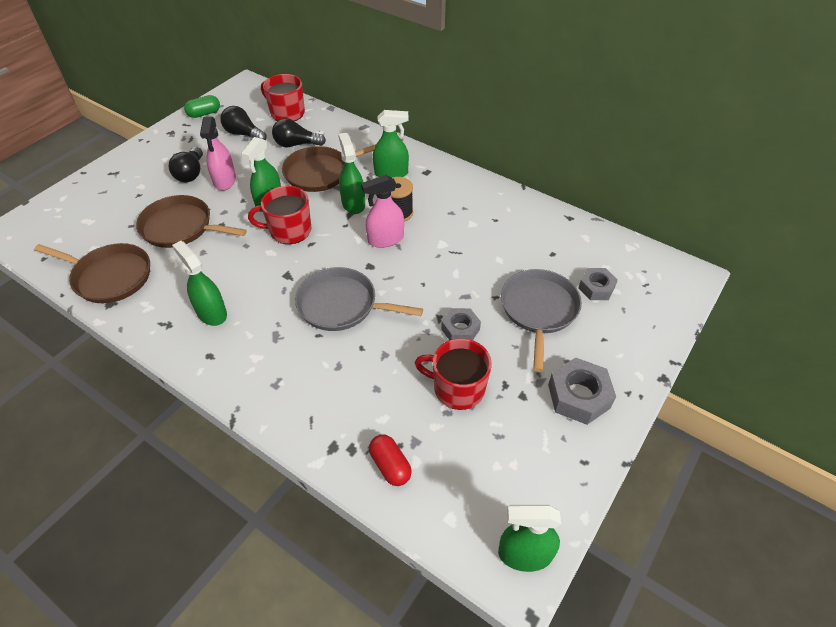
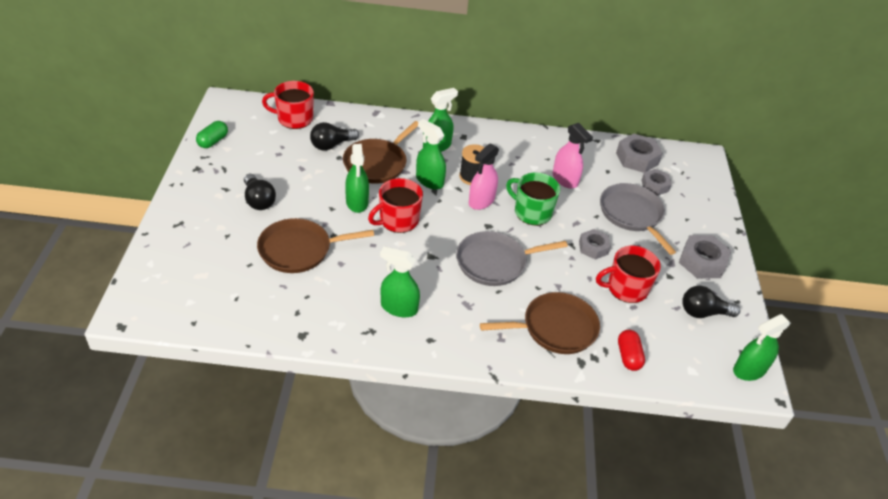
camera: 35 degrees left, 5 degrees down
brown pan [34,243,150,303] -> brown pan moved to [480,292,600,354]
pink spray bottle [200,117,236,191] -> pink spray bottle moved to [553,123,593,188]
black light bulb [220,106,266,140] -> black light bulb moved to [682,286,740,318]
red capsule [369,434,412,486] -> red capsule turned 60 degrees clockwise [618,330,645,371]
none -> green mug [506,172,560,226]
none -> grey nut [616,134,663,173]

